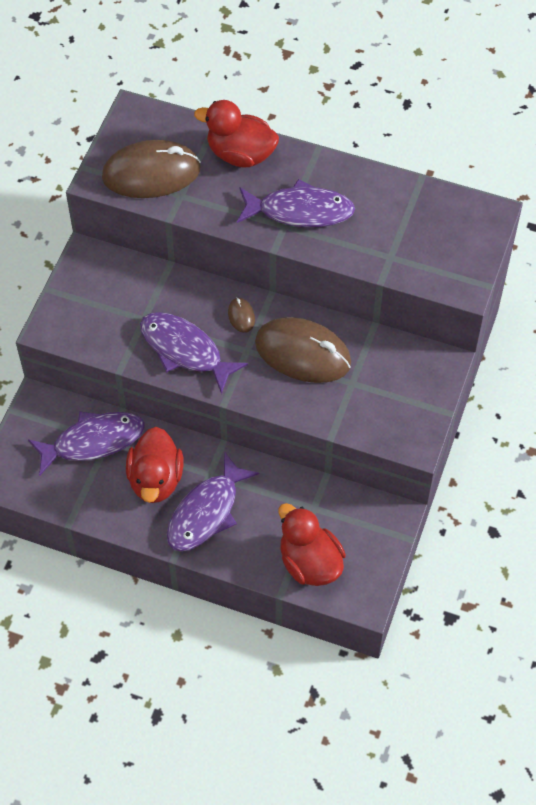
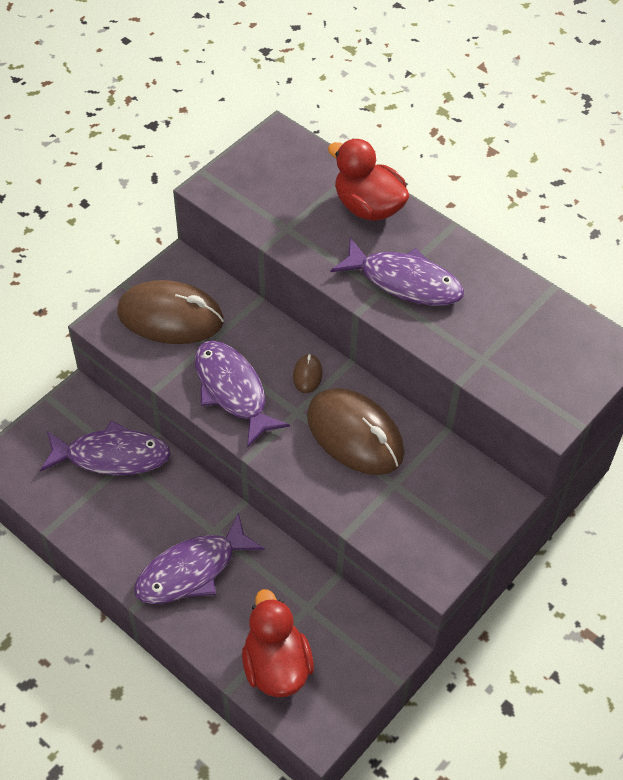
camera: 20 degrees right, 5 degrees down
brown mouse [102,140,201,198] -> brown mouse moved to [117,280,224,344]
red duck [126,427,183,503] -> none

